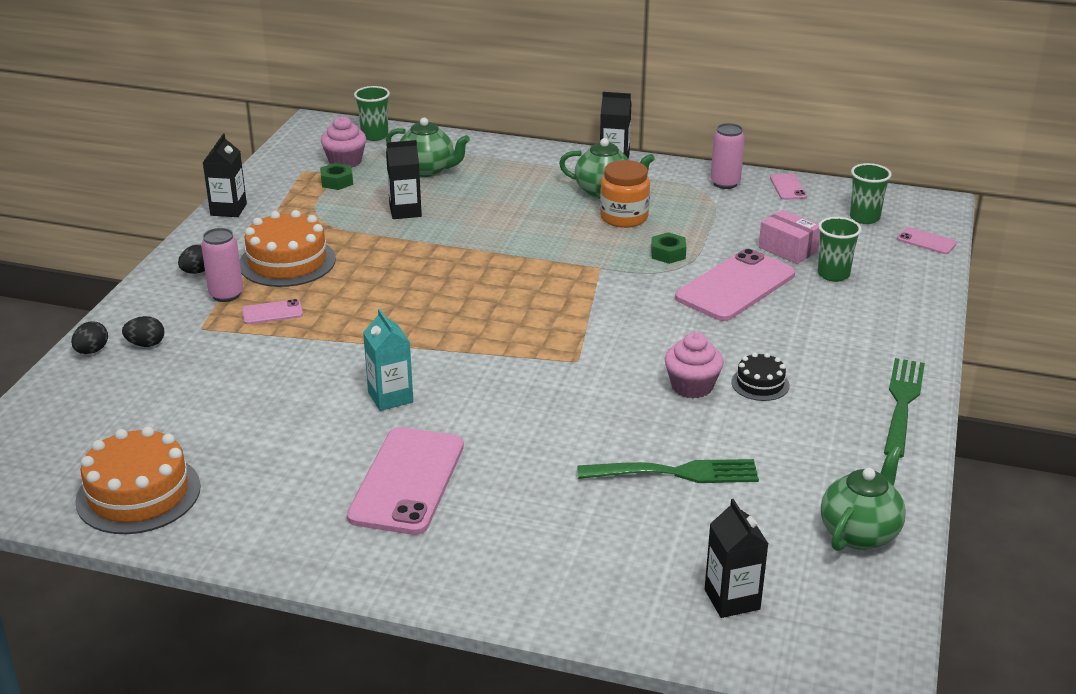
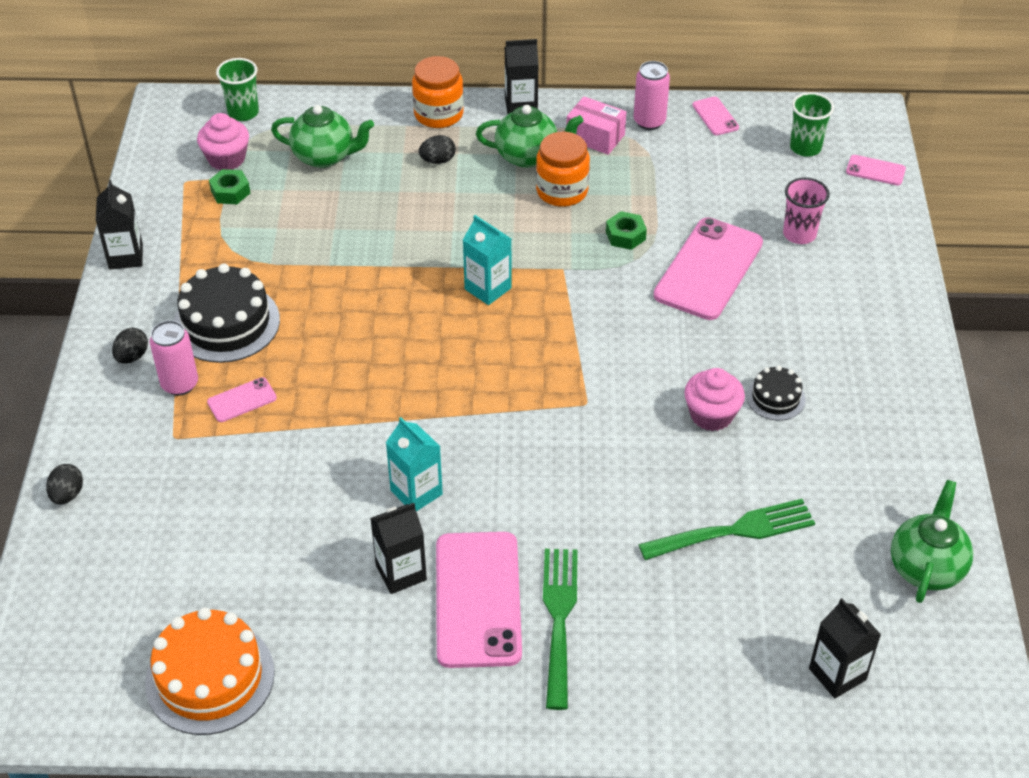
camera: 15 degrees left, 15 degrees up
black egg [122,316,164,347] -> black egg moved to [419,135,456,164]
orange cake [240,210,336,287] -> black cake [173,263,280,363]
black carton [386,140,422,219] -> black carton moved to [370,503,427,594]
pink box [759,210,820,264] -> pink box moved to [566,96,626,155]
green cup [818,217,862,282] -> pink cup [783,177,830,244]
green fork [884,358,925,458] -> green fork moved to [543,549,578,710]
none -> orange jar [412,56,464,128]
none -> turquoise carton [463,215,511,305]

